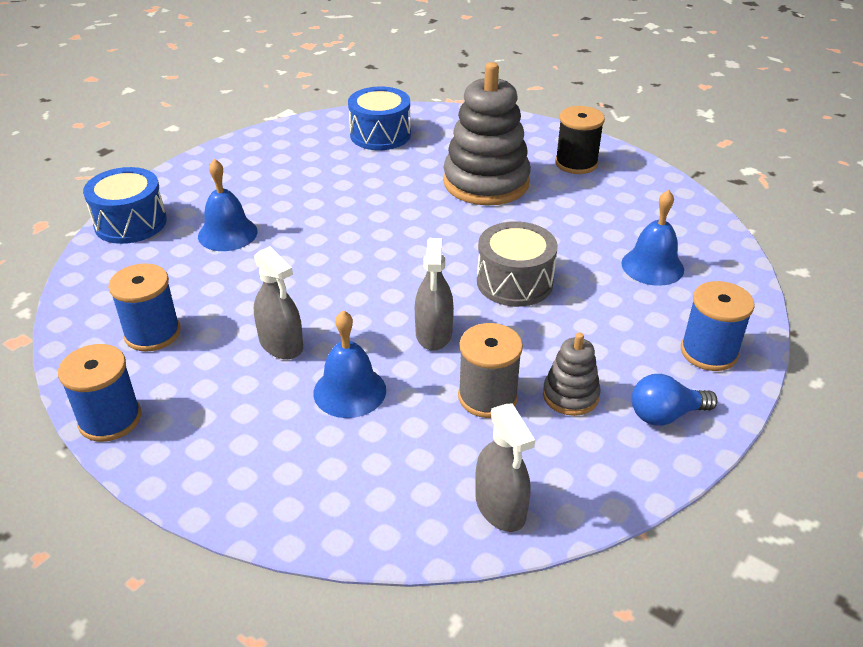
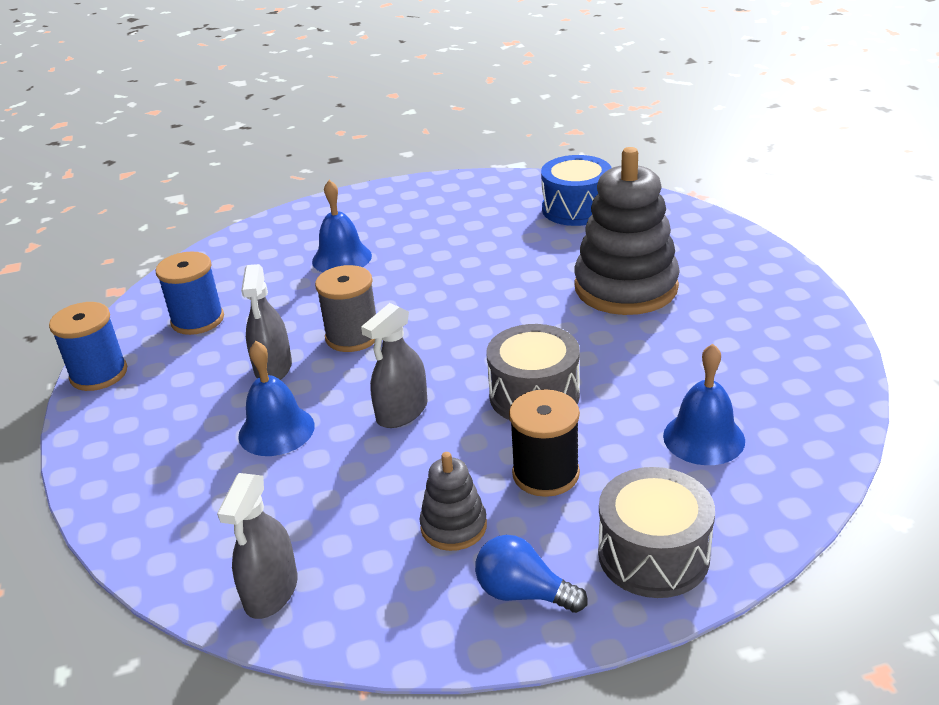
camera: 40 degrees right, 5 degrees down
blue drum [83,167,167,244] -> none
grey spool [458,323,523,418] -> grey spool moved to [315,265,376,352]
black spool [555,106,605,174] -> black spool moved to [509,389,580,497]
blue spool [681,281,755,371] -> grey drum [598,467,715,598]

